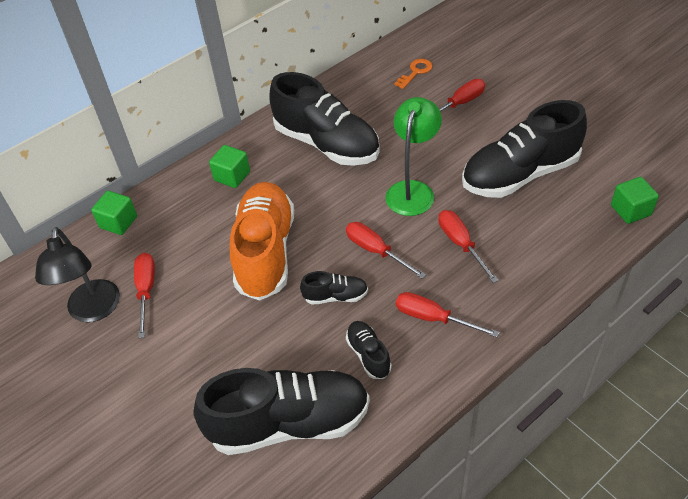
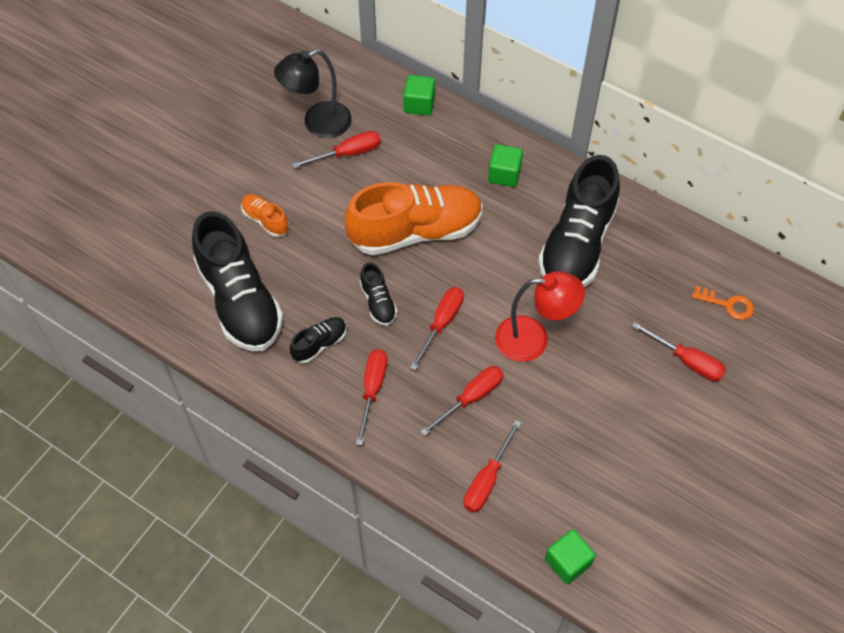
camera: 70 degrees right, 10 degrees up
green lamp [385,97,442,216] -> red lamp [495,271,585,362]
black shoe [462,100,587,198] -> none
none -> orange shoe [241,194,289,237]
none -> red screwdriver [464,420,522,513]

